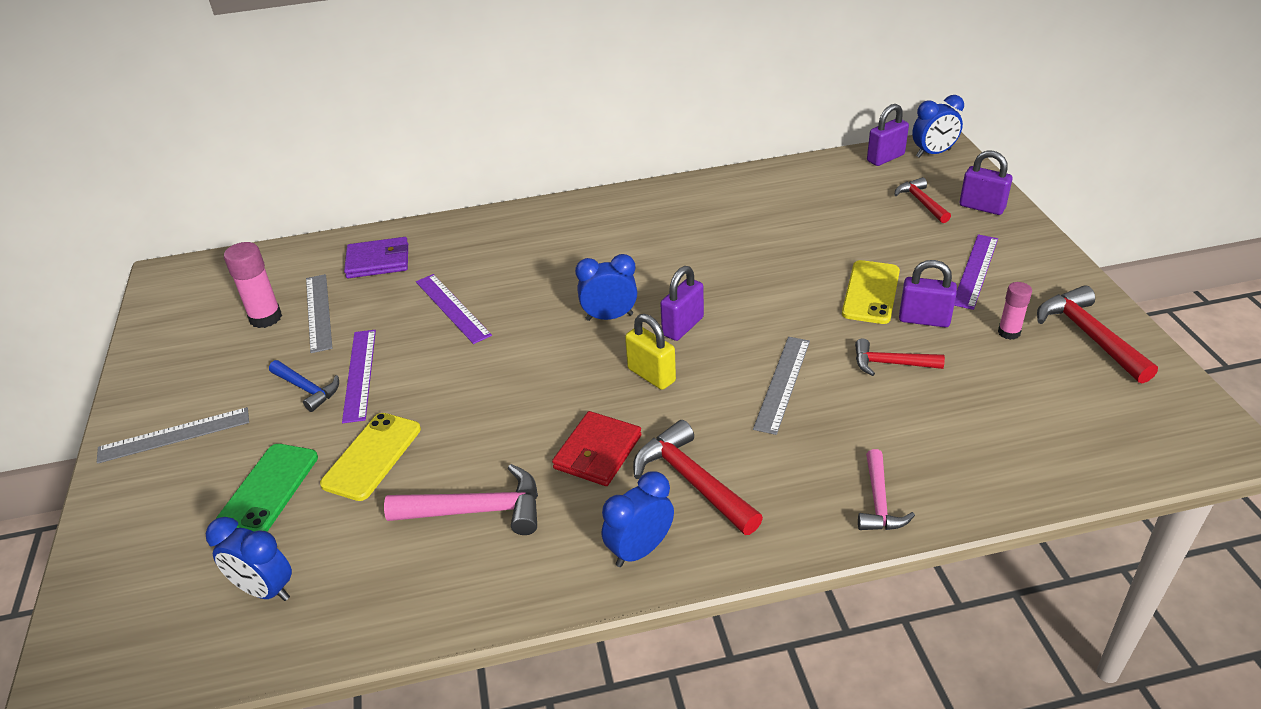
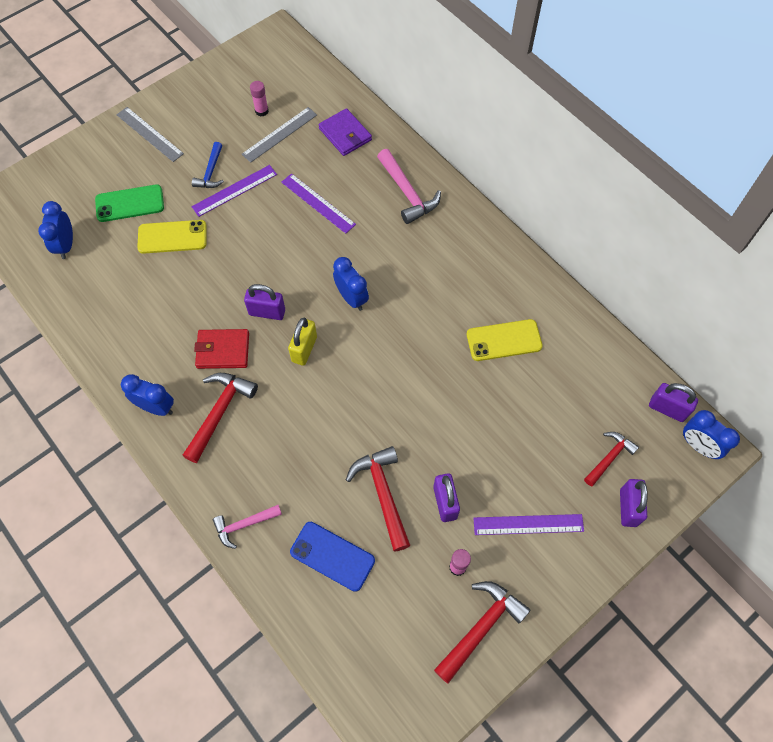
camera: 60 degrees right, 25 degrees up
pink glue stick [224,242,282,328] -> pink glue stick [250,81,269,116], size x0.63
pink hammer [384,464,538,535] -> pink hammer moved to [377,149,441,224]
purple ruler [416,274,492,344] -> purple ruler turned 75 degrees counterclockwise [281,173,356,234]
purple padlock [660,266,704,341] -> purple padlock moved to [244,284,285,320]
grey ruler [753,337,810,435] -> none
yellow phone [842,260,900,324] -> yellow phone moved to [467,319,543,361]
red hammer [855,339,945,376] -> red hammer [346,446,410,551], size x1.56
none -> blue phone [290,522,375,592]

